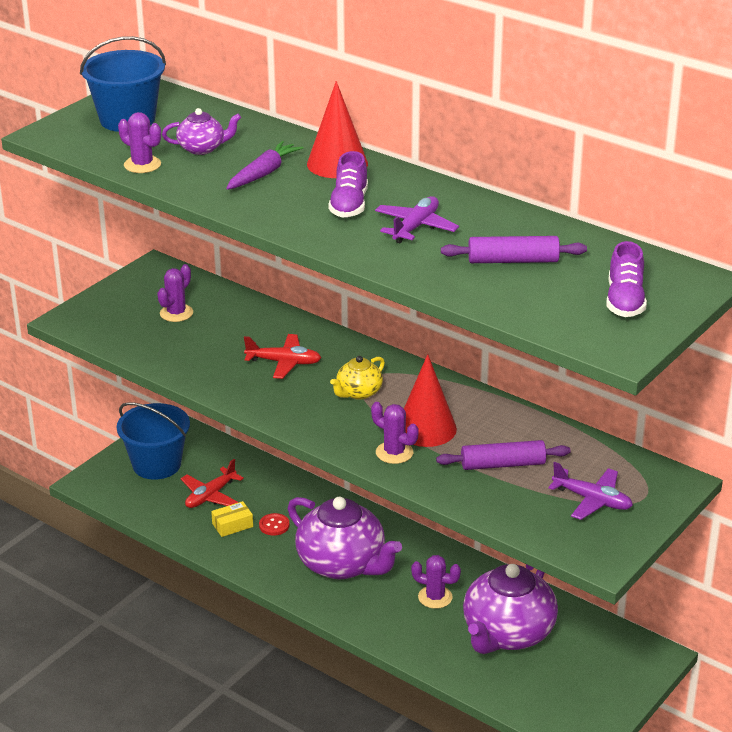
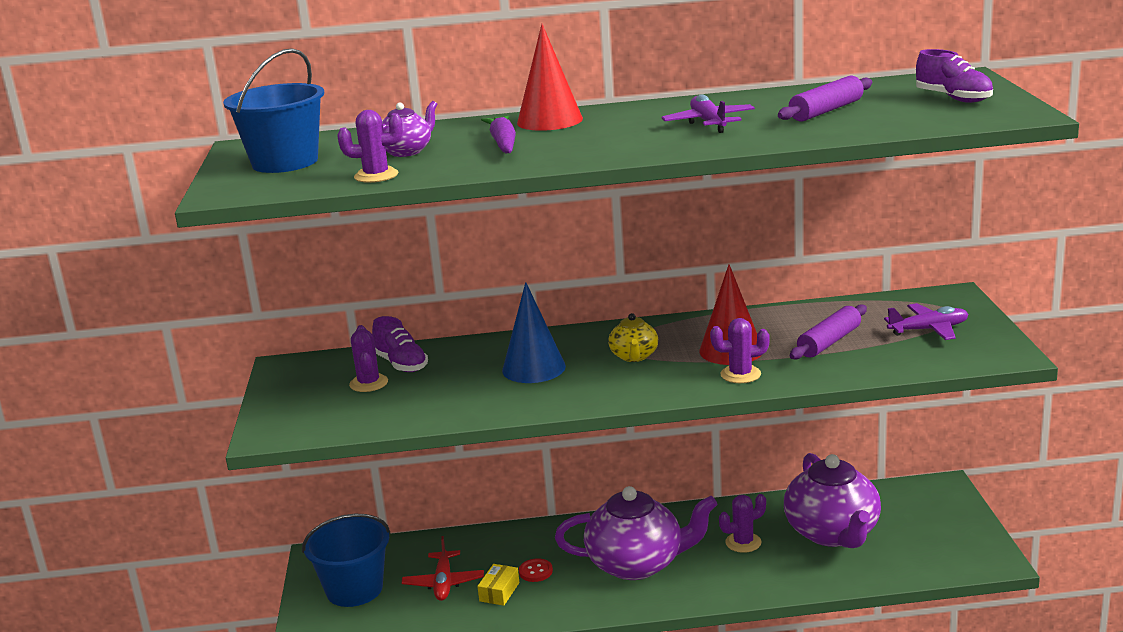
camera: 40 degrees left, 10 degrees down
red plane [244,334,321,379] -> blue cone [502,282,566,383]
purple shoe [328,151,368,218] -> purple shoe moved to [372,316,428,372]

